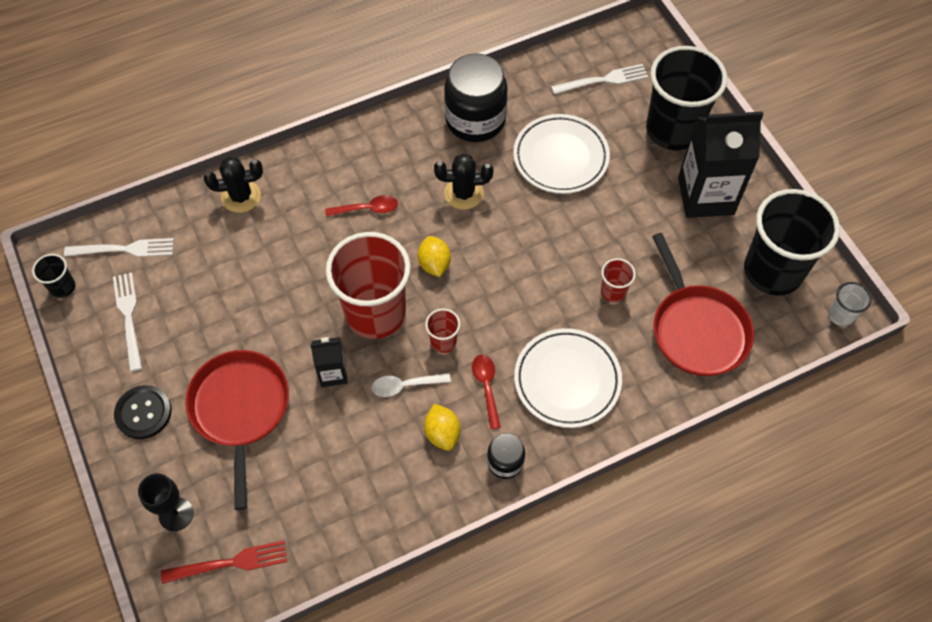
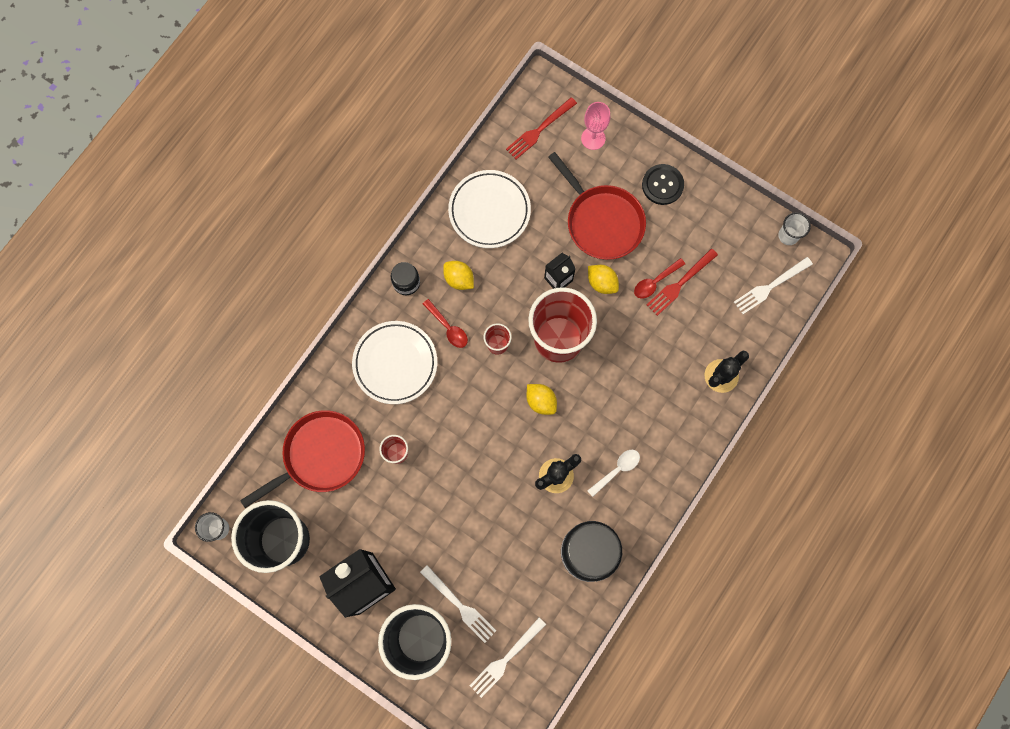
camera: 150 degrees right, 15 degrees up
black cup [32,254,75,298] -> white cup [778,212,811,245]
white fork [113,272,142,372] -> white fork moved to [420,565,496,643]
black goblet [138,473,193,531] -> pink goblet [581,102,610,150]
red spoon [325,195,398,217] -> red spoon moved to [634,258,685,299]
white spoon [372,373,451,397] -> white spoon moved to [587,450,640,497]
white plate [513,114,610,194] -> white plate moved to [448,170,531,248]
red pan [652,233,754,376] -> red pan turned 105 degrees clockwise [240,410,365,508]
none -> yellow lemon [588,265,619,294]
none -> red fork [647,248,718,316]

